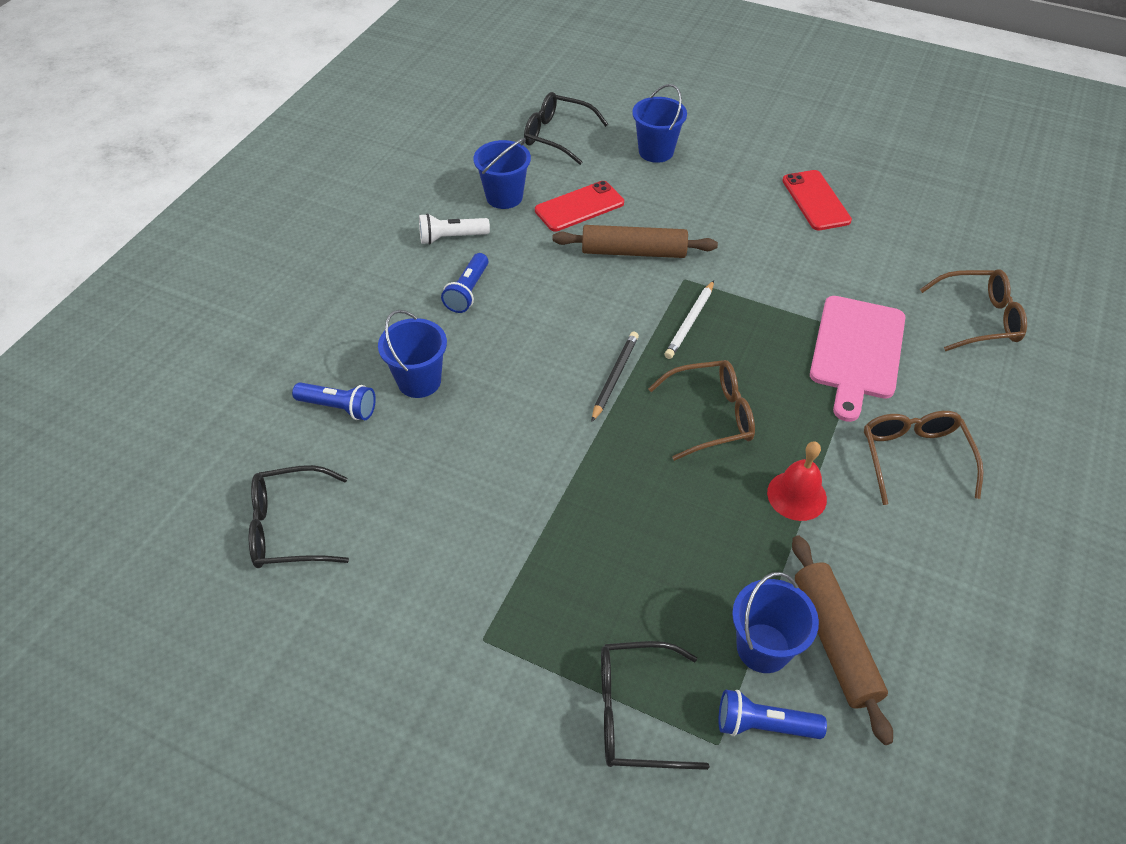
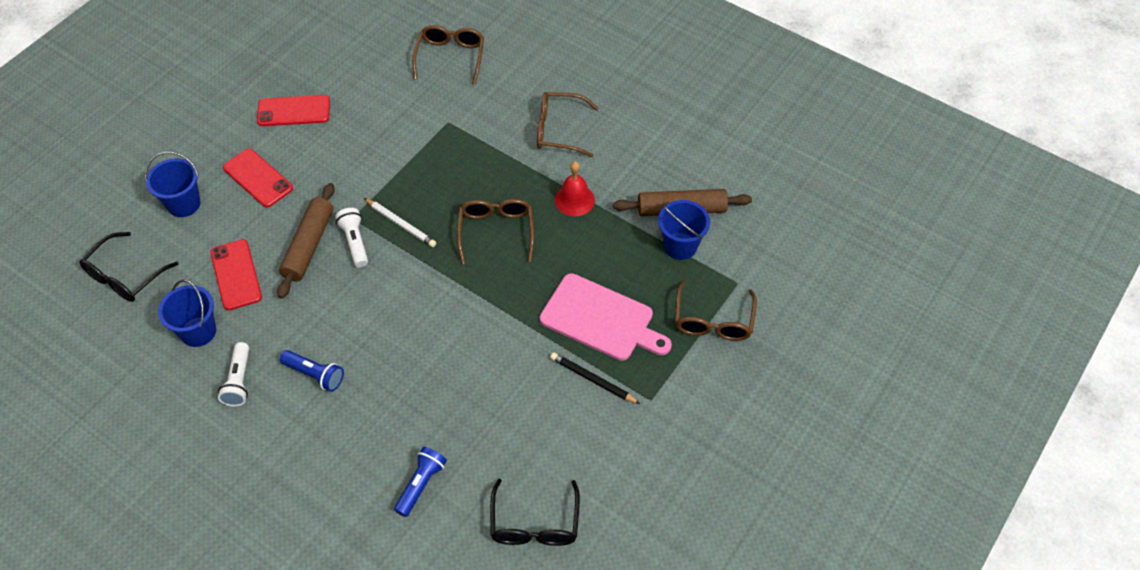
camera: 80 degrees left, 5 degrees up
blue bucket [378,310,447,398] -> none
black pencil [592,332,639,422] -> black pencil moved to [550,352,640,404]
black glasses [601,641,710,770] -> brown glasses [675,281,757,341]
blue flashlight [719,690,827,739] -> none
pink cutting board [810,296,905,422] -> pink cutting board moved to [540,273,672,361]
none -> red phone [223,149,293,207]
none -> white flashlight [335,208,368,268]

